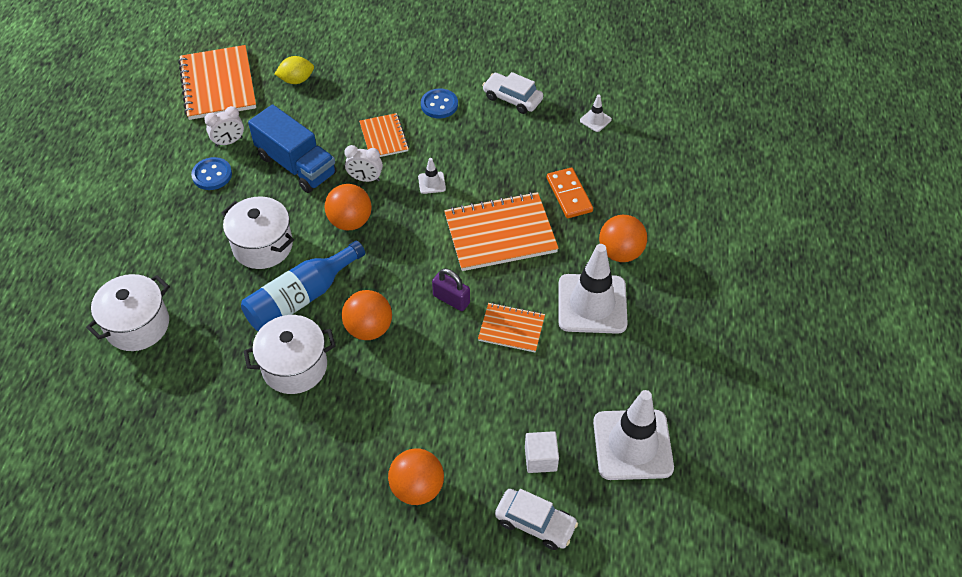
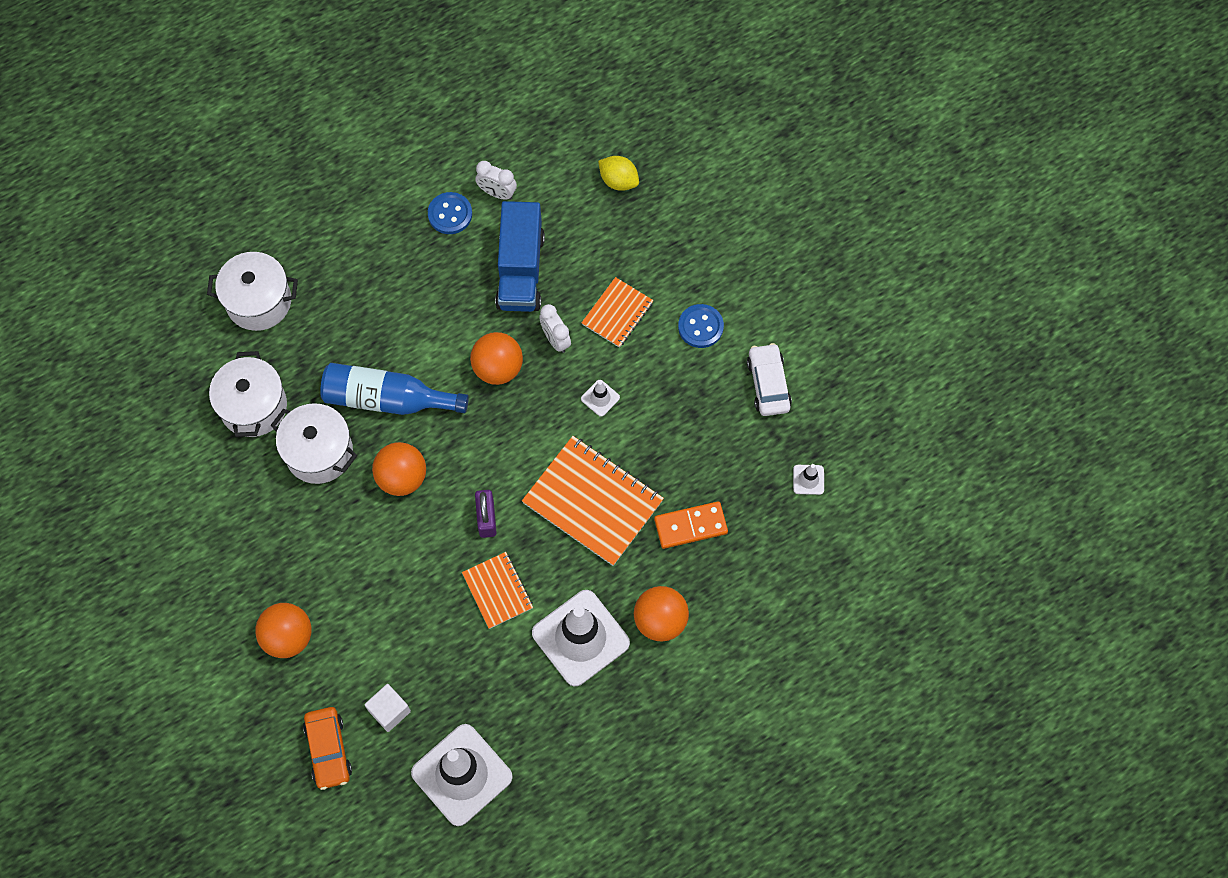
camera: 50 degrees right, 15 degrees up
orange notebook [178,45,256,120] -> none
white pot [222,197,294,269] -> white pot moved to [209,351,287,437]
white car [495,489,578,550] -> orange car [303,707,352,790]
orange domino [547,168,593,218] -> orange domino turned 45 degrees clockwise [654,501,728,549]

